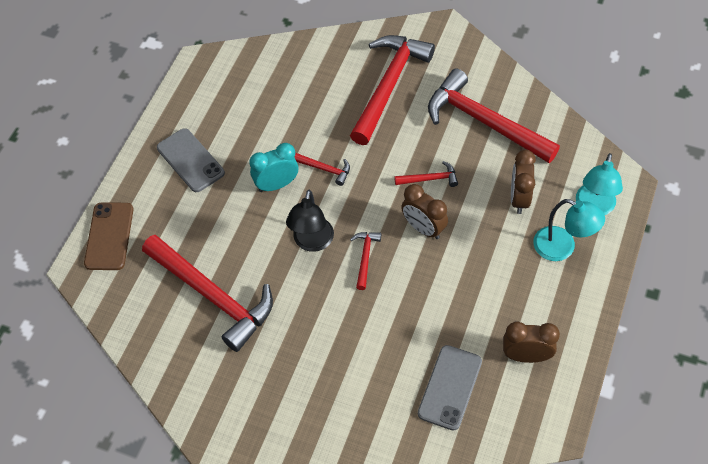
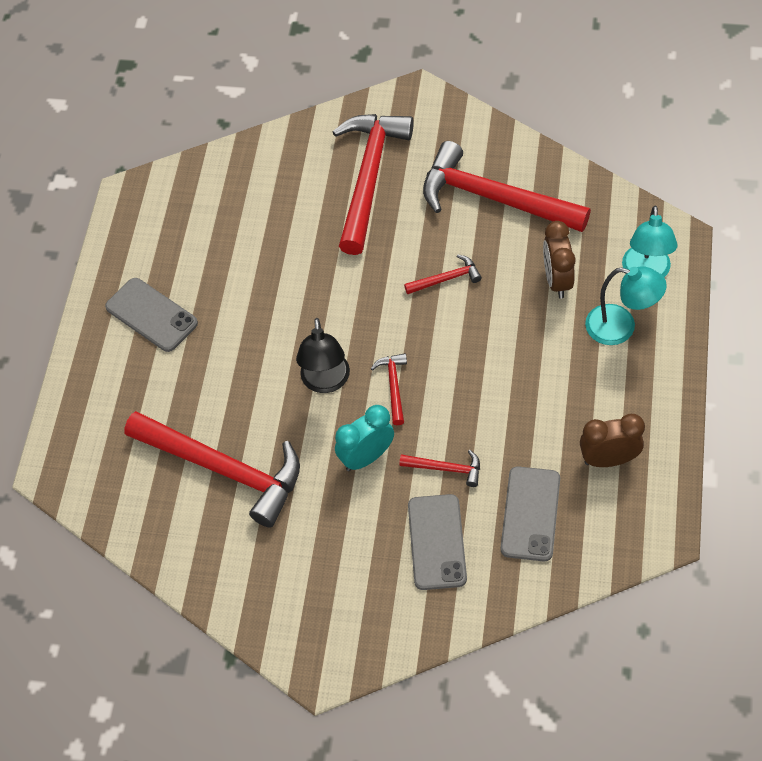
camera: 10 degrees left, 0 degrees up
brown phone [84,202,133,270] -> none
turquoise clock [249,143,298,192] -> turquoise clock moved to [335,405,394,471]
red hammer [294,153,350,186] -> red hammer moved to [399,450,480,487]
brown clock [401,184,448,239] -> none
none -> grey phone [408,494,467,590]

